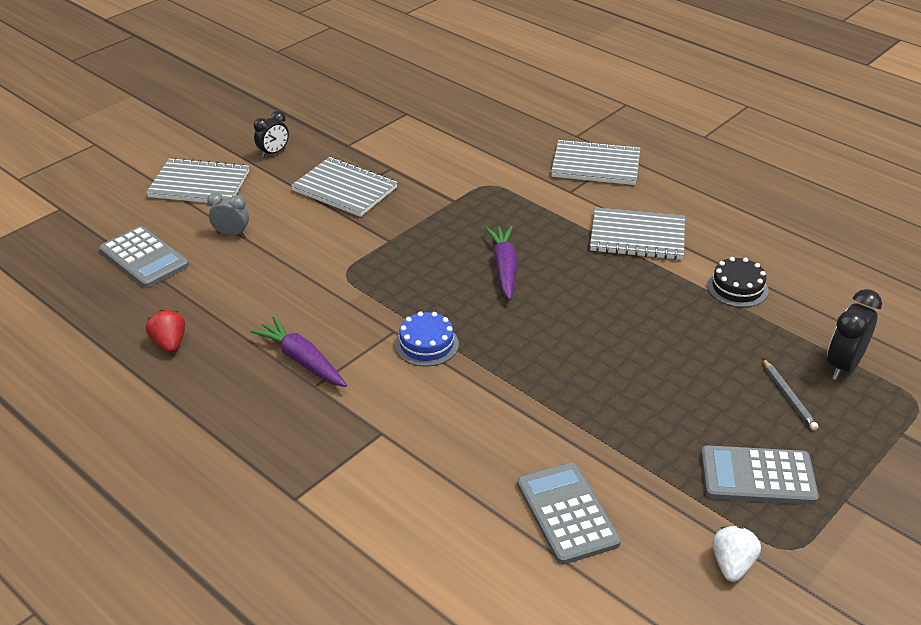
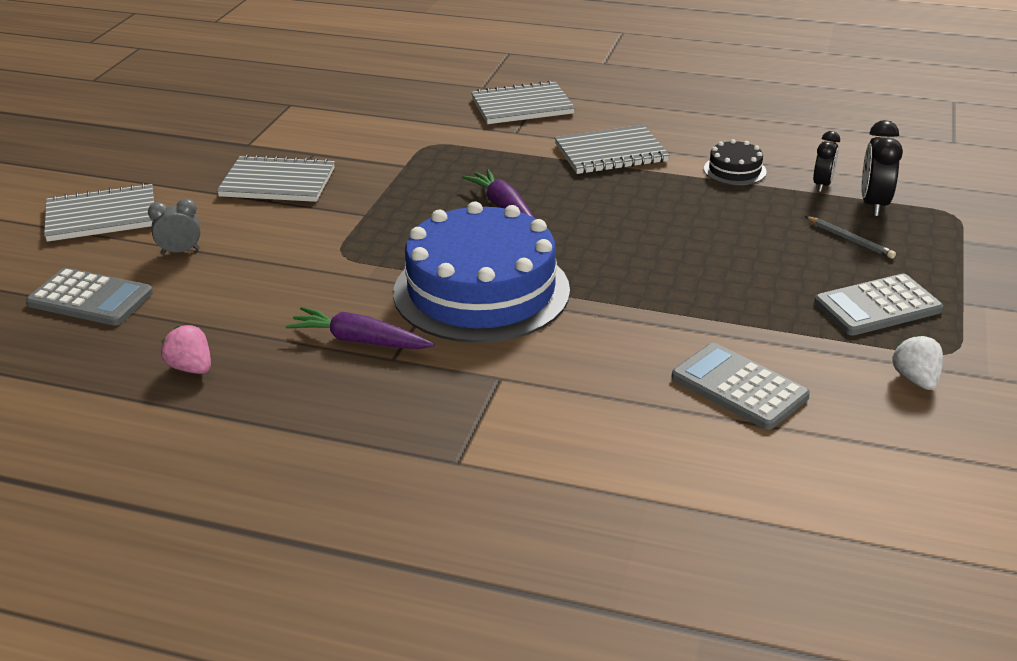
camera: 25 degrees left, 5 degrees down
red strawberry [146,310,185,353] -> pink strawberry [161,325,211,374]
black clock [254,111,289,158] -> black clock moved to [813,131,840,192]
blue cake [395,311,459,366] -> blue cake [393,202,570,343], size x2.43

